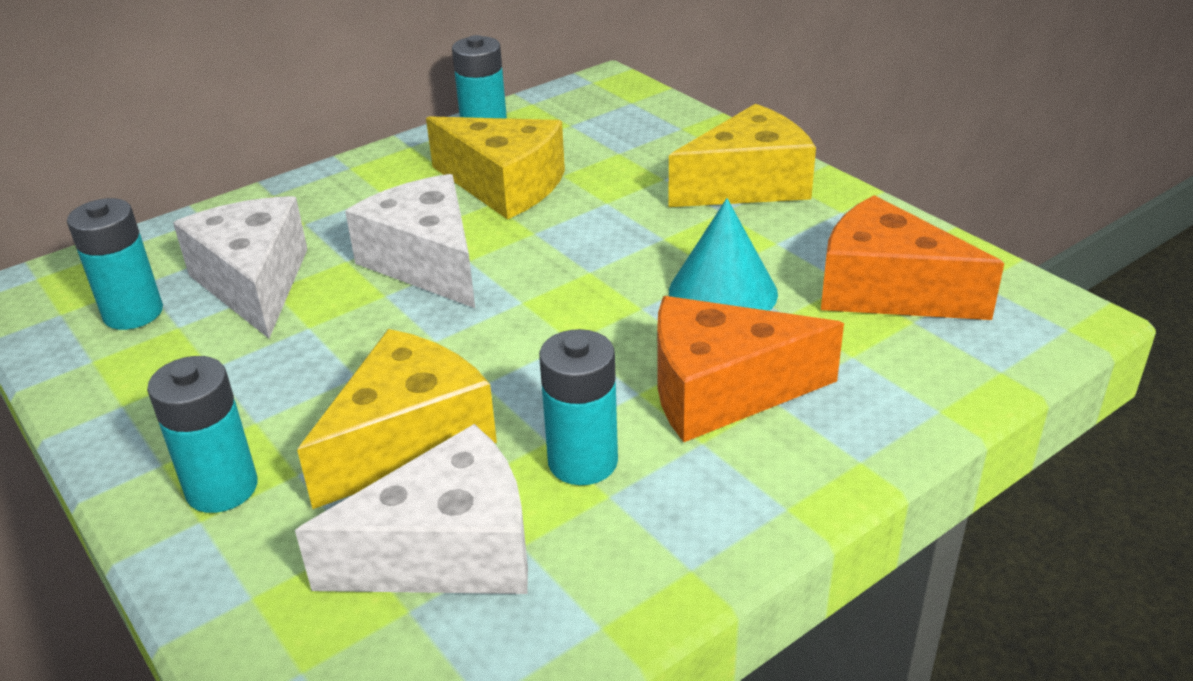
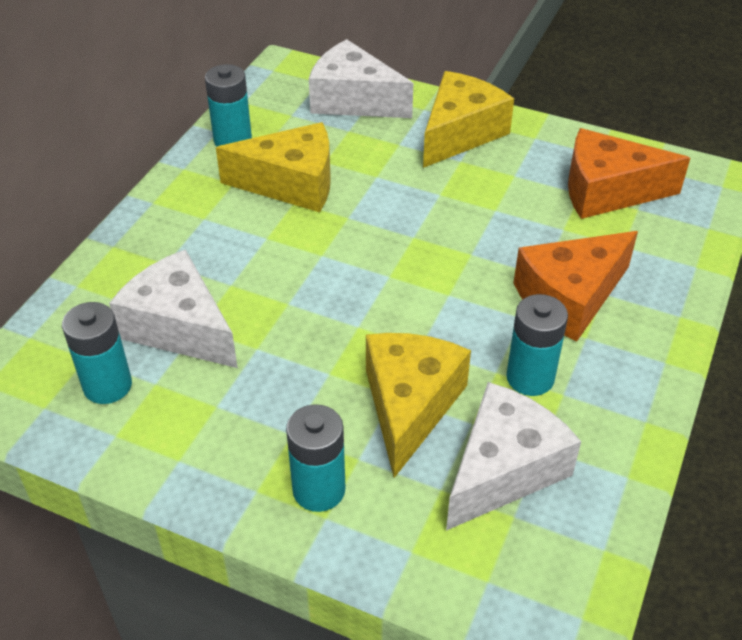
camera: 30 degrees left, 10 degrees up
white cheese [345,174,475,308] -> white cheese moved to [309,39,413,118]
turquoise cone [669,198,778,311] -> none

